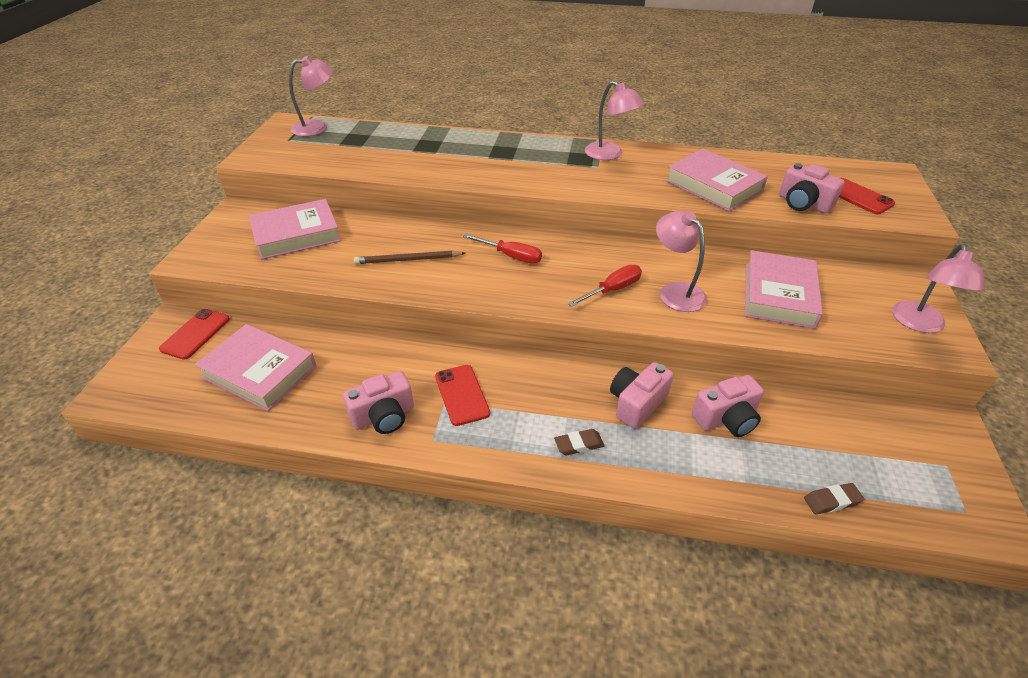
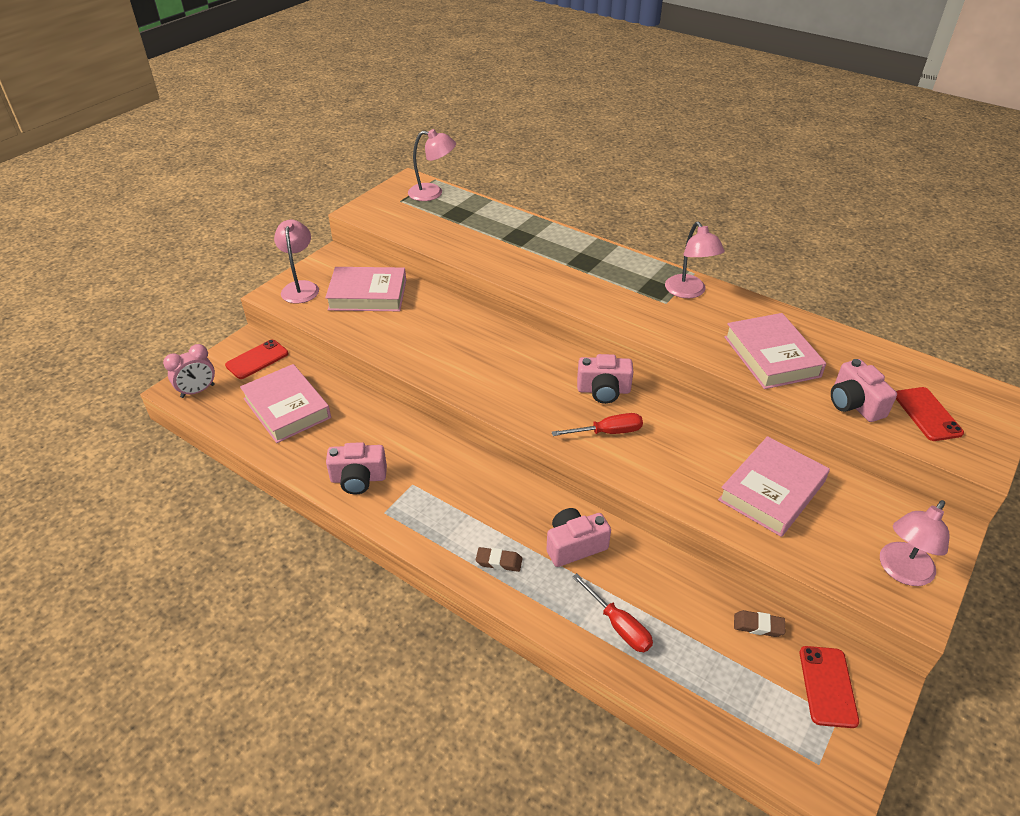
camera: 25 degrees right, 0 degrees up
brown pencil [354,251,465,264] -> none
red phone [435,365,490,426] -> red phone moved to [800,646,859,728]
red screwdriver [463,234,542,264] -> red screwdriver moved to [572,573,653,652]
pink lamp [656,211,707,312] -> pink lamp moved to [274,220,319,303]
pink camera [692,375,764,437] -> pink camera moved to [577,354,633,404]
brown eraser [804,483,864,514] -> brown eraser moved to [734,610,785,637]
none -> pink clock [163,344,215,398]

